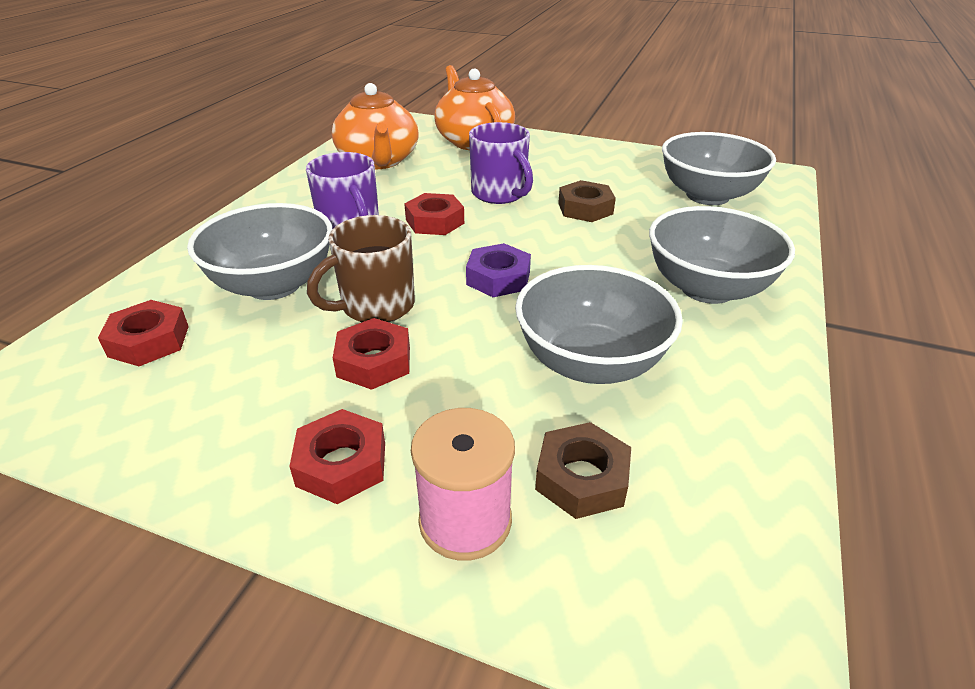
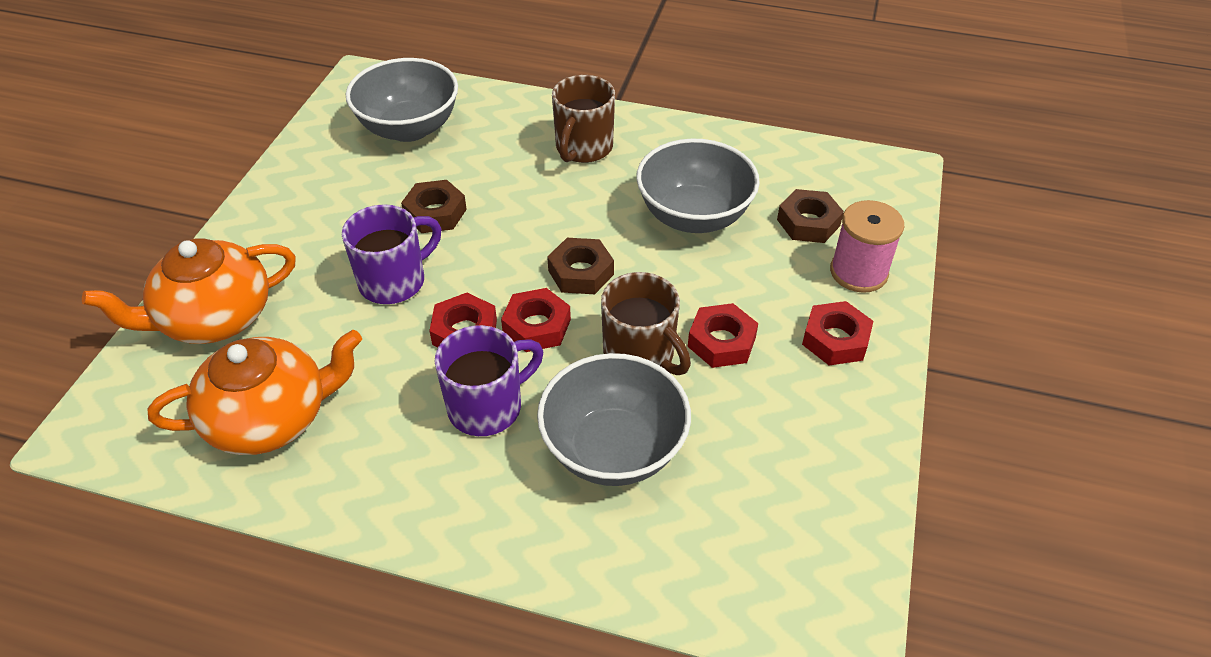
camera: 95 degrees left, 10 degrees up
red nut [98,300,189,366] -> red nut moved to [501,288,571,352]
purple nut [466,243,531,297] -> brown nut [547,238,614,294]
grey bowl [649,206,795,304] -> brown mug [552,75,615,163]

